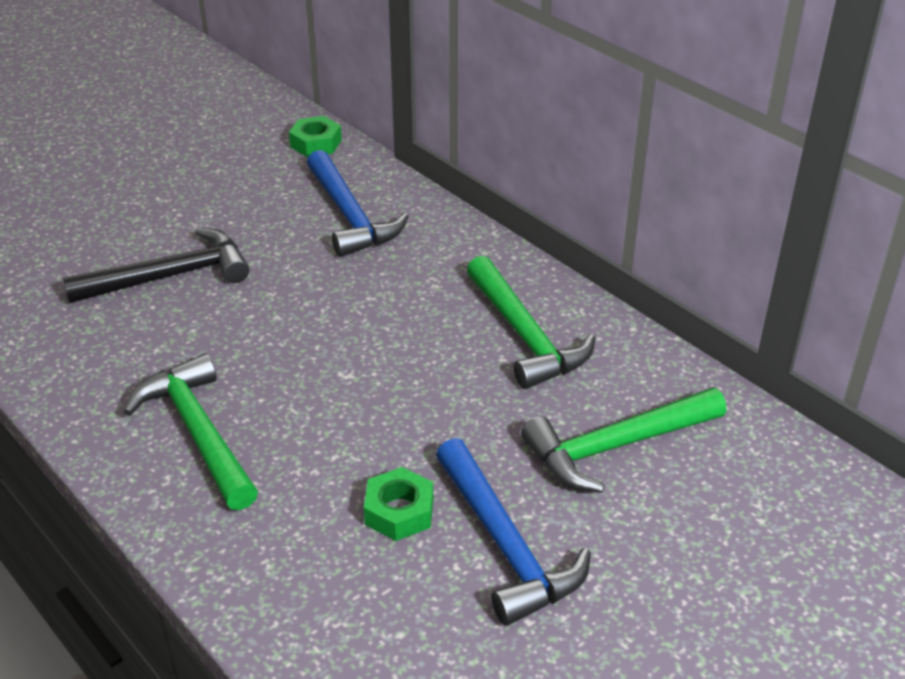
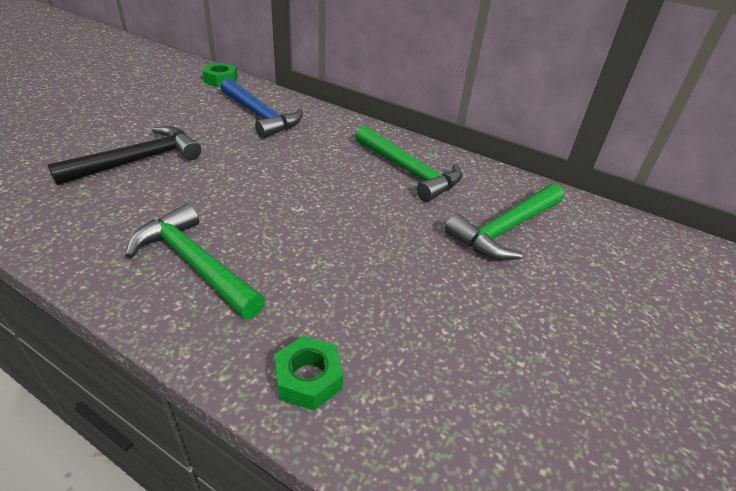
camera: 20 degrees left, 0 degrees up
green nut [364,467,433,541] -> green nut moved to [274,336,343,411]
blue hammer [436,438,591,626] -> none

